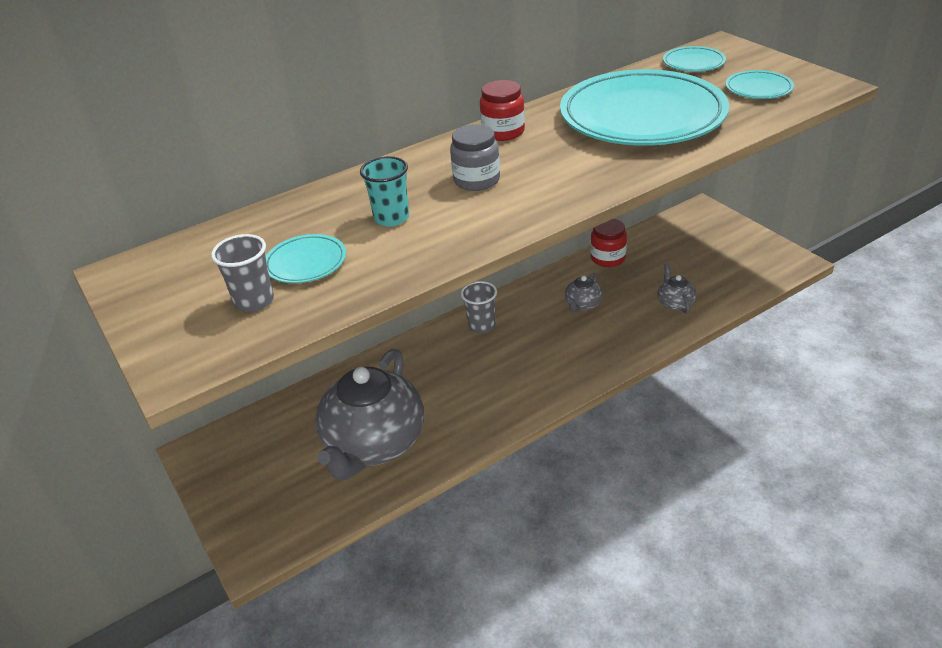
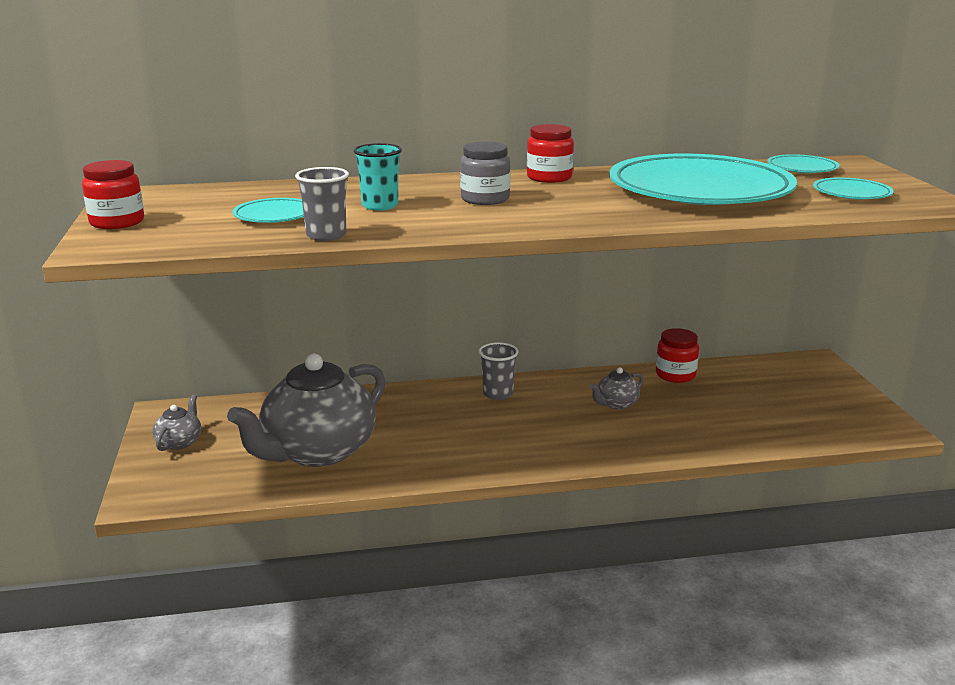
camera: 20 degrees right, 15 degrees down
grey cup [211,234,274,312] -> grey cup moved to [295,167,349,241]
grey teapot [657,263,697,314] -> grey teapot moved to [153,395,201,451]
none -> red jar [82,160,144,229]

